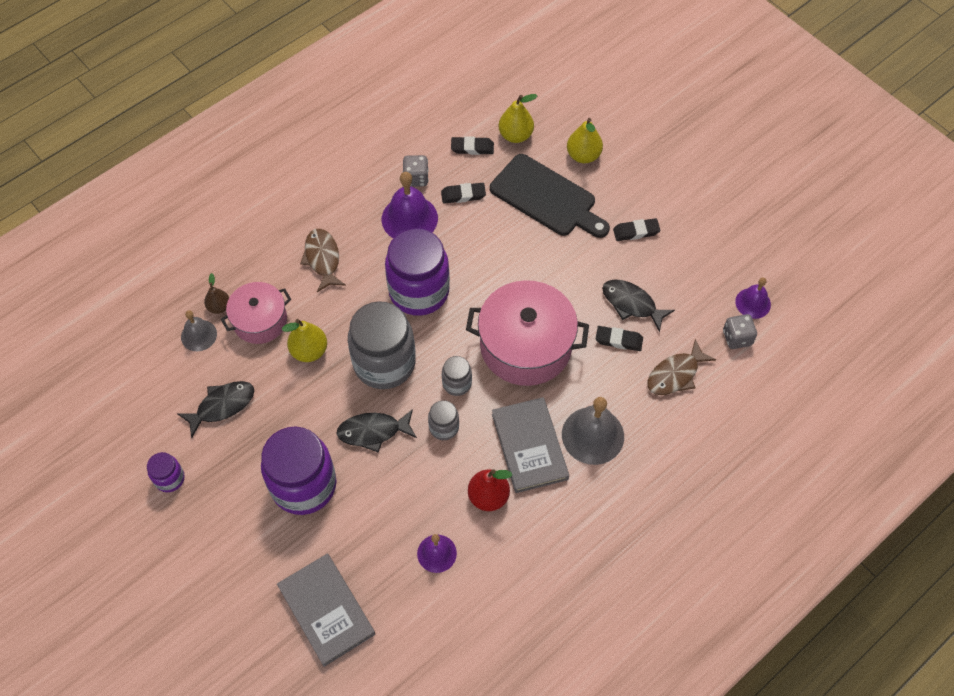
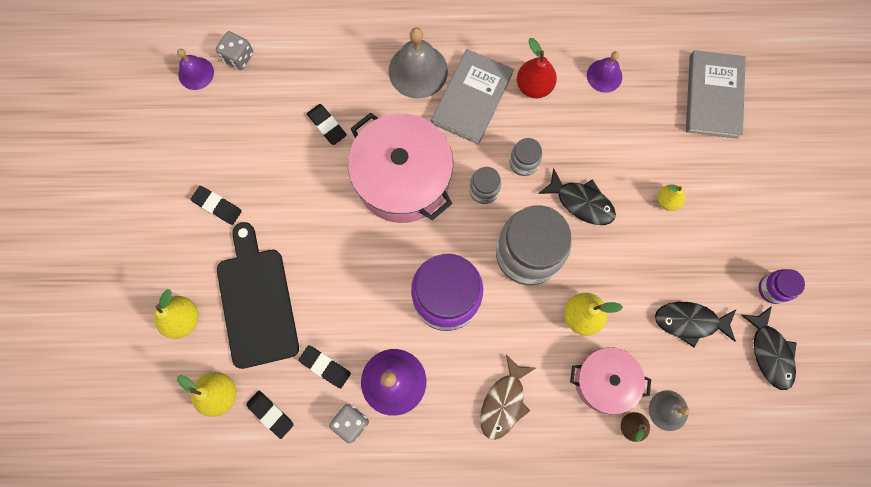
camera: 140 degrees left, 15 degrees up
purple jar [261,427,336,515] -> yellow pear [658,184,685,211]
black fish [602,280,675,332] -> black fish moved to [741,306,796,390]
brown fish [647,339,716,395] -> none

